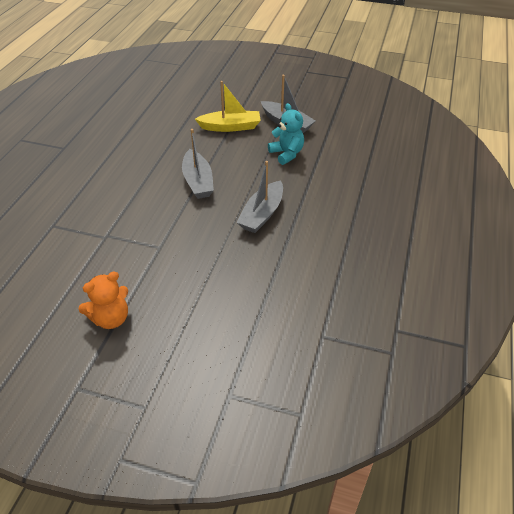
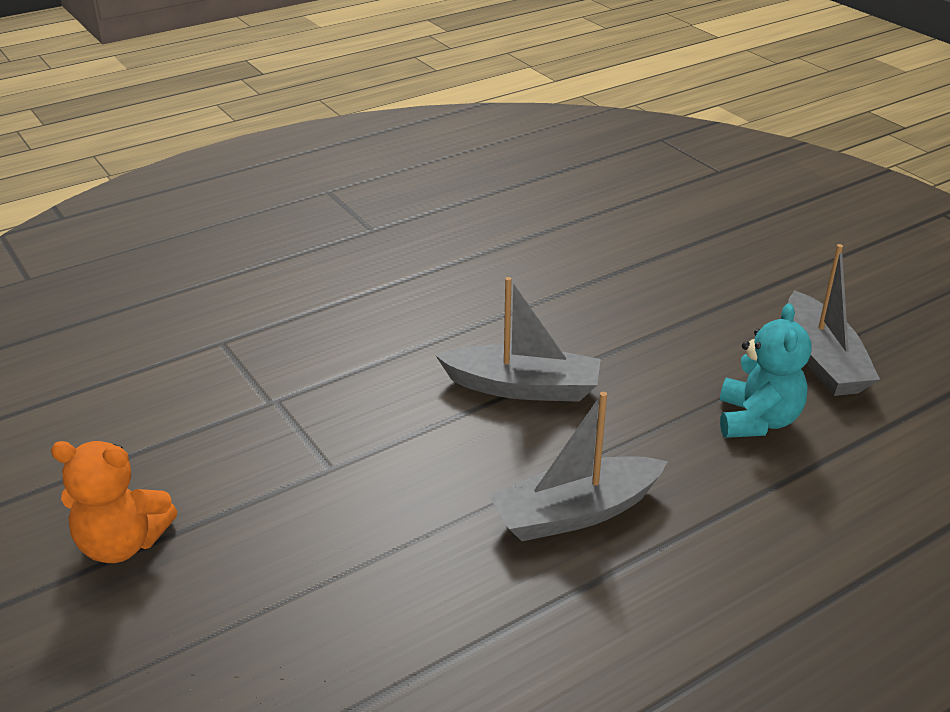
camera: 40 degrees right, 10 degrees down
grey boat [182,129,214,199] -> grey boat turned 105 degrees counterclockwise [435,277,601,402]
yellow boat [195,81,261,132] -> none

